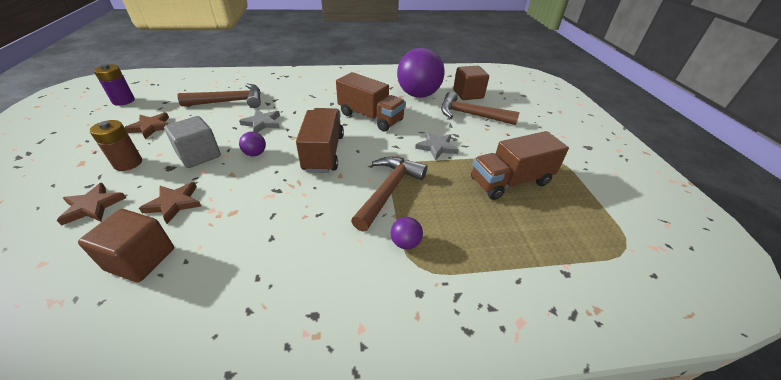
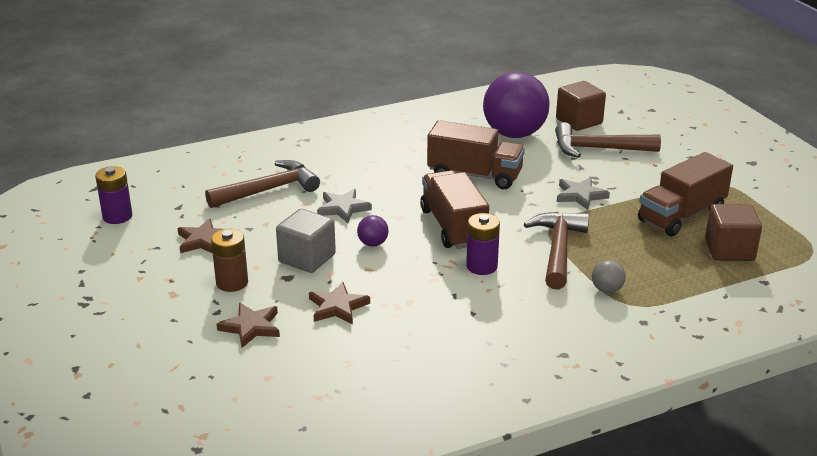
camera: 15 degrees left, 10 degrees down
brown cube [78,209,174,282] -> brown cube moved to [705,204,762,261]
purple ball [391,217,423,249] -> grey ball [592,260,626,293]
none -> purple battery [466,213,500,275]

